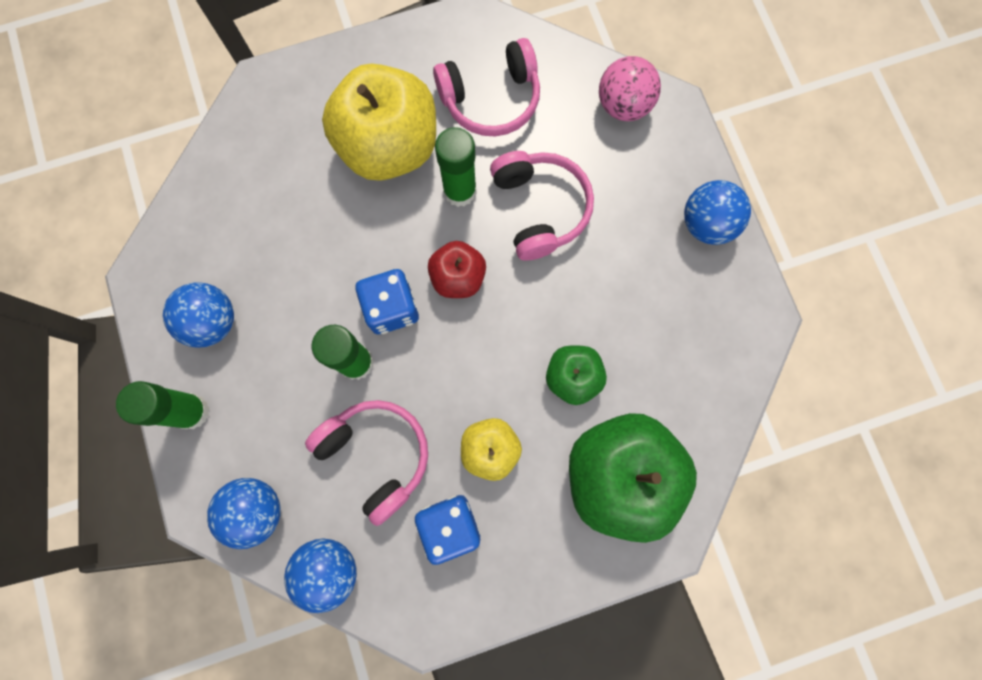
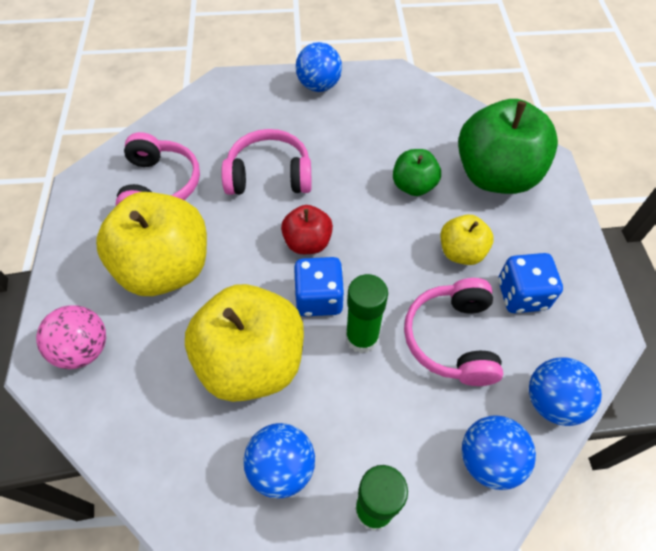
camera: 75 degrees left, 20 degrees down
pink headphones [305,400,428,526] -> pink headphones turned 60 degrees counterclockwise [404,278,503,386]
green glue stick [435,127,477,207] -> none
pink ball [599,56,661,121] -> pink ball moved to [36,305,106,369]
none -> yellow apple [185,284,304,402]

